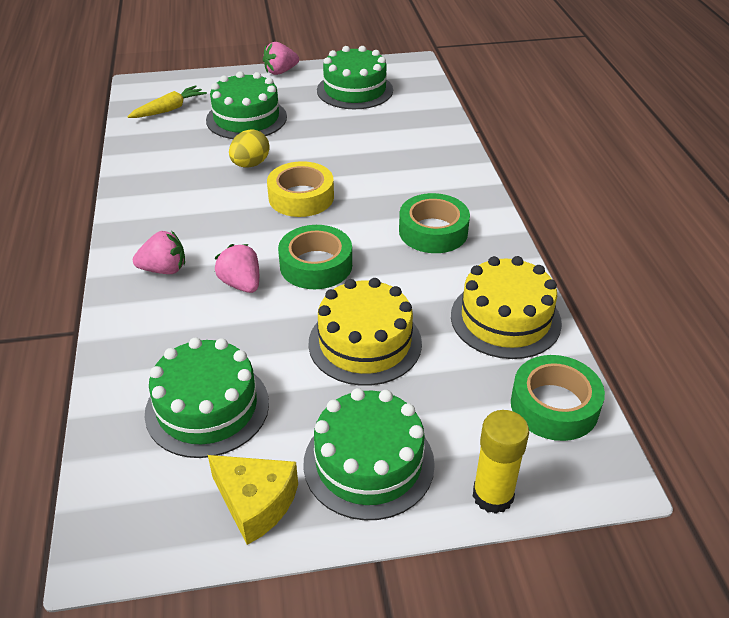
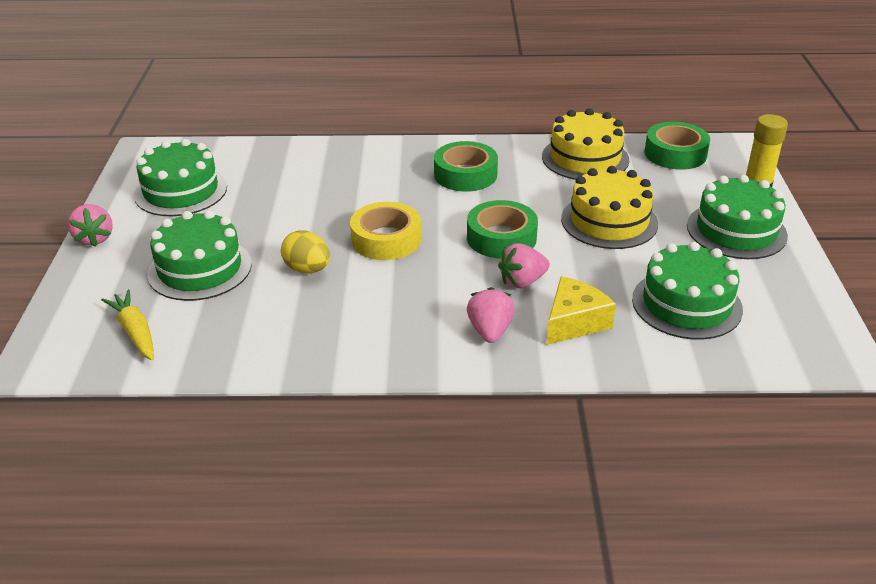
camera: 80 degrees left, 5 degrees down
yellow cheese [208,455,298,545] -> yellow cheese moved to [547,276,616,345]

